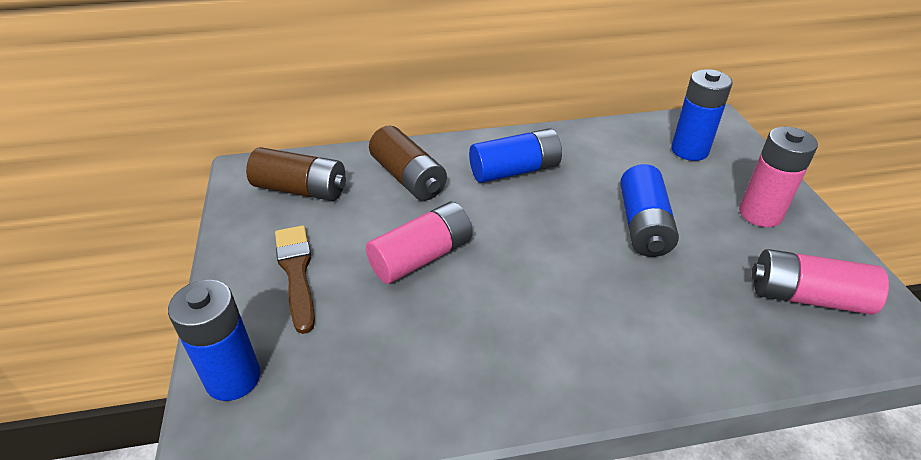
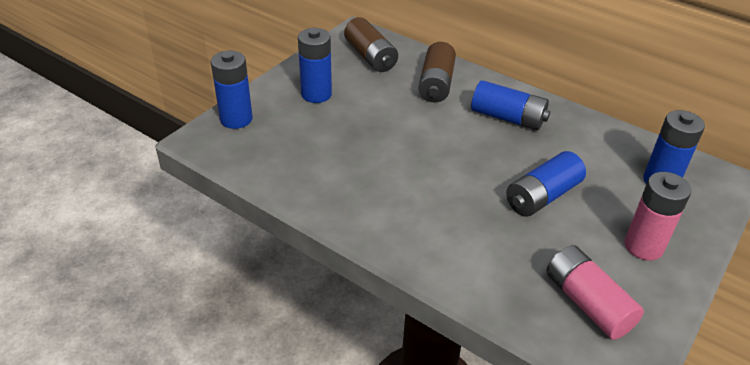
camera: 45 degrees right, 0 degrees up
brown brush [275,225,315,334] -> blue battery [298,28,332,103]
pink battery [366,202,473,284] -> none

